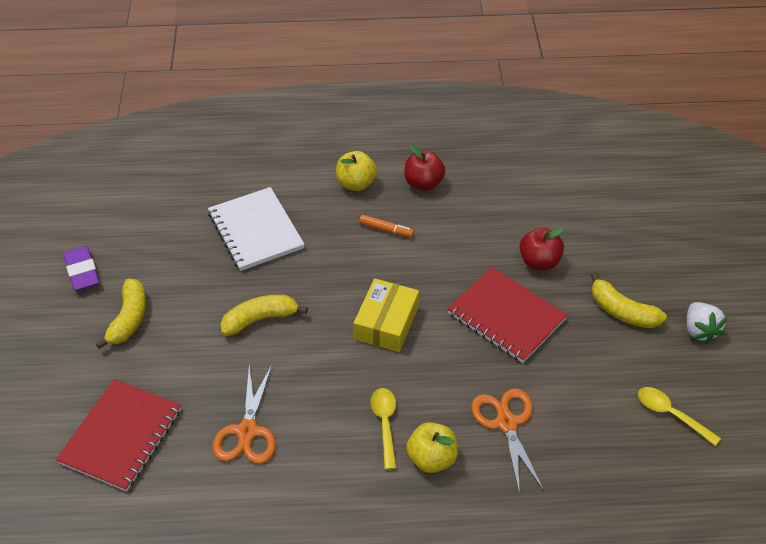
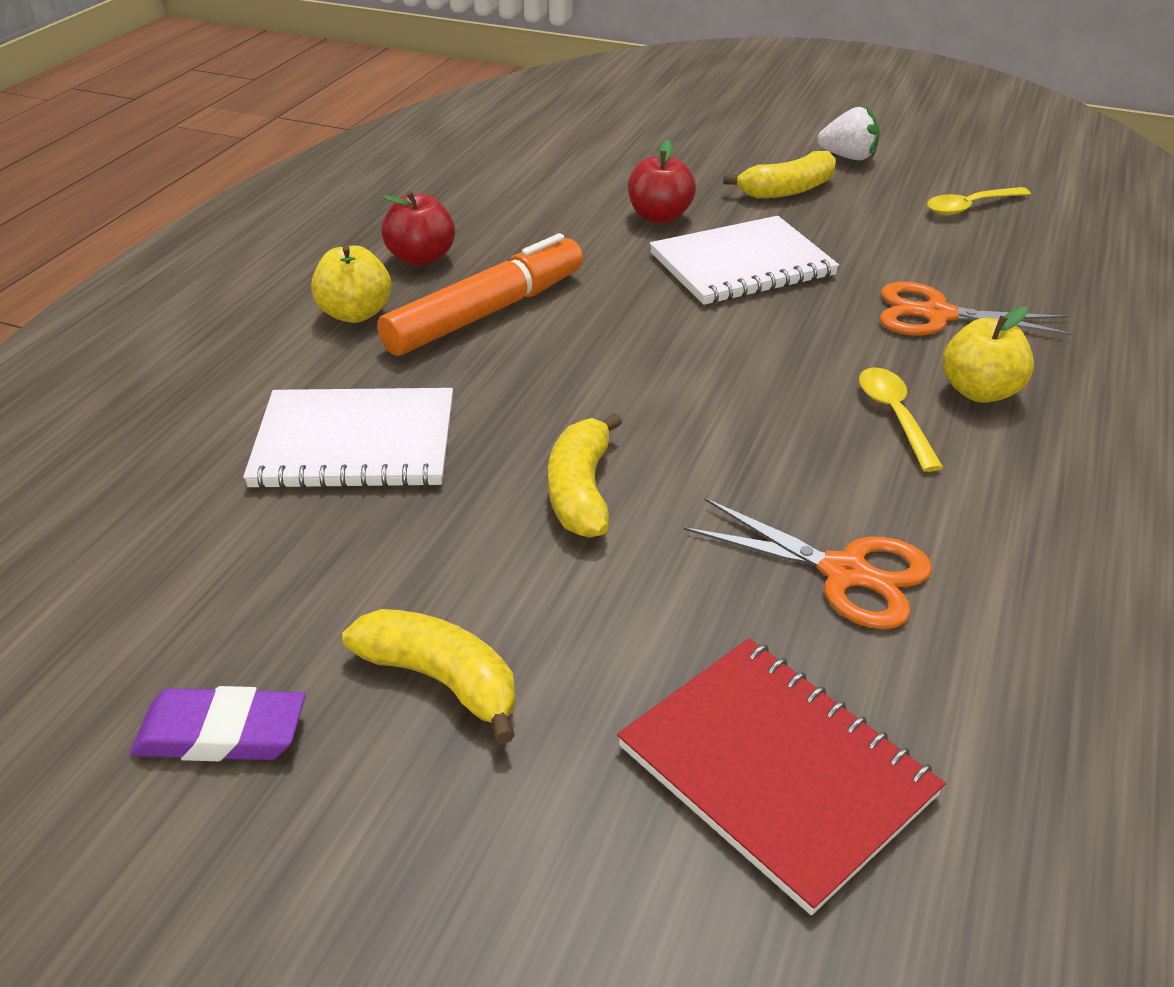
camera: 65 degrees left, 10 degrees down
yellow box [354,278,419,352] -> none
orange marker [359,215,414,238] -> orange marker [377,233,583,356], size x2.33
yellow spoon [371,388,396,470] -> yellow spoon turned 60 degrees clockwise [859,368,944,472]
red notebook [447,267,567,363] -> white notebook [650,216,839,305]

